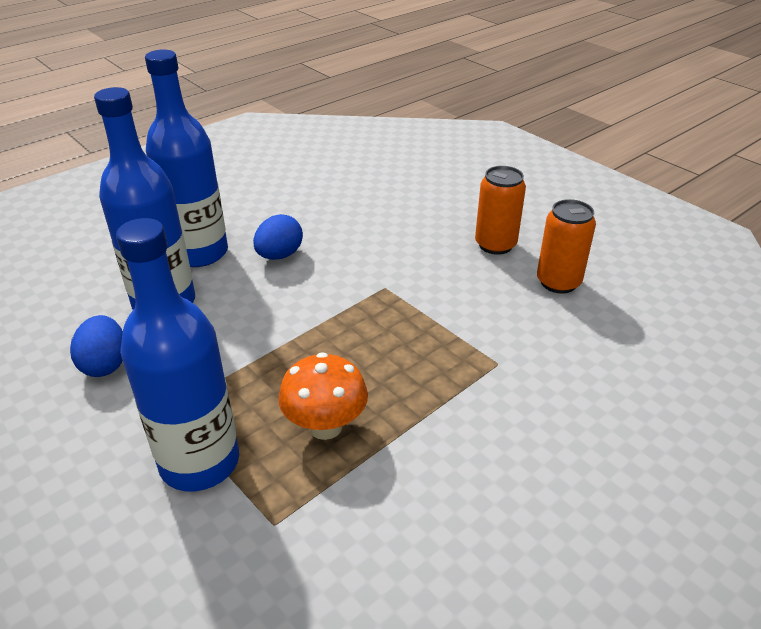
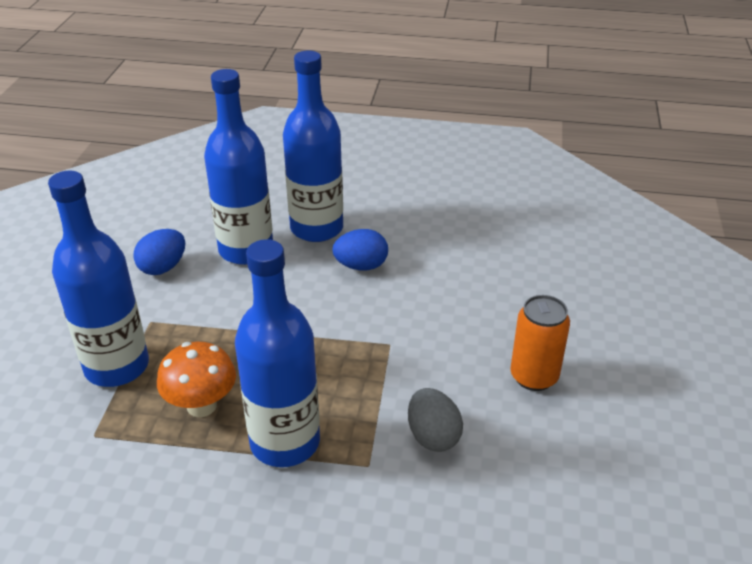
camera: 50 degrees right, 0 degrees up
orange can [537,199,596,294] -> none
none -> blue bottle [235,239,320,467]
none -> grey egg [408,388,463,452]

